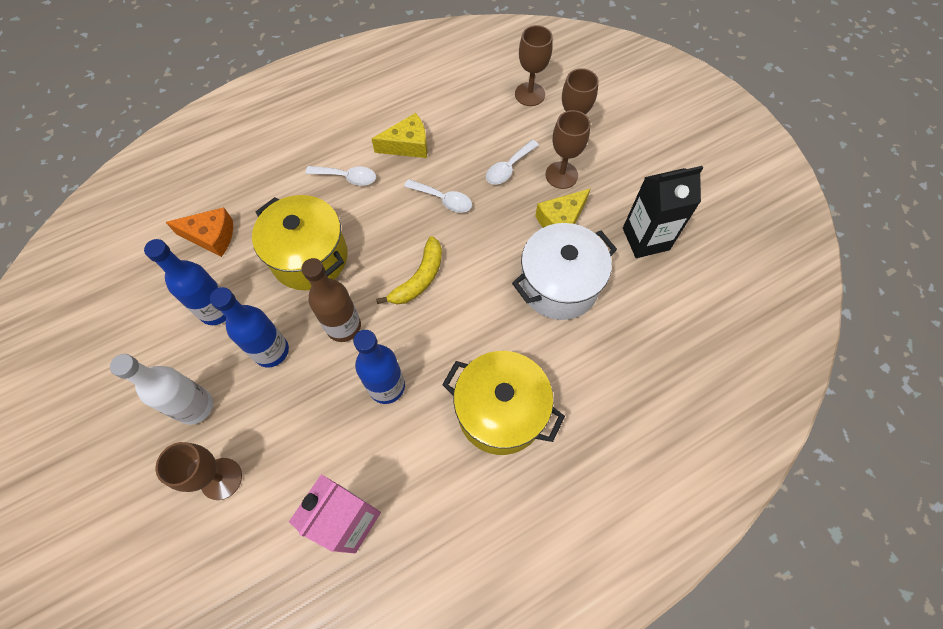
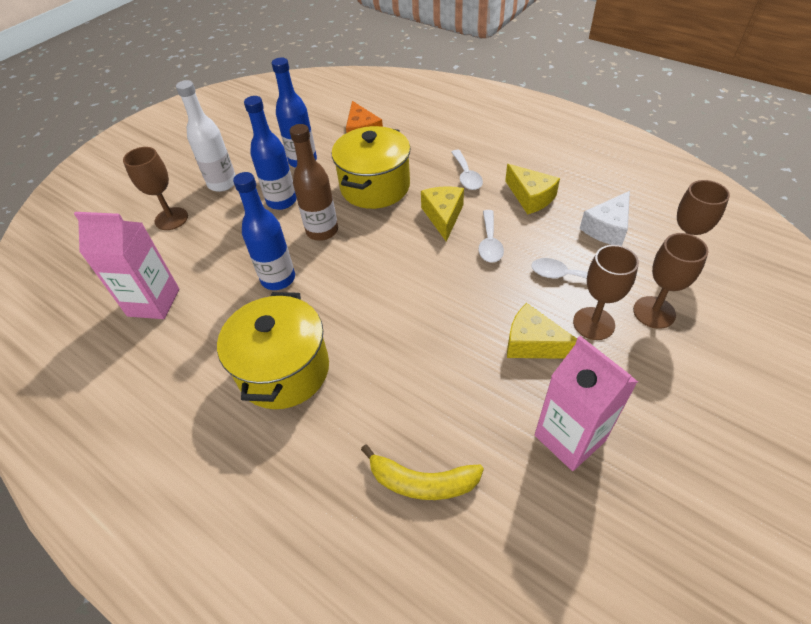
camera: 70 degrees right, 15 degrees down
yellow banana [376,236,442,304] -> yellow banana moved to [361,444,484,500]
white pot [512,223,617,320] -> none
black carton [623,166,703,258] -> pink carton [535,336,638,471]
none -> yellow cheese [421,186,464,242]
none -> white cheese [580,191,630,246]

